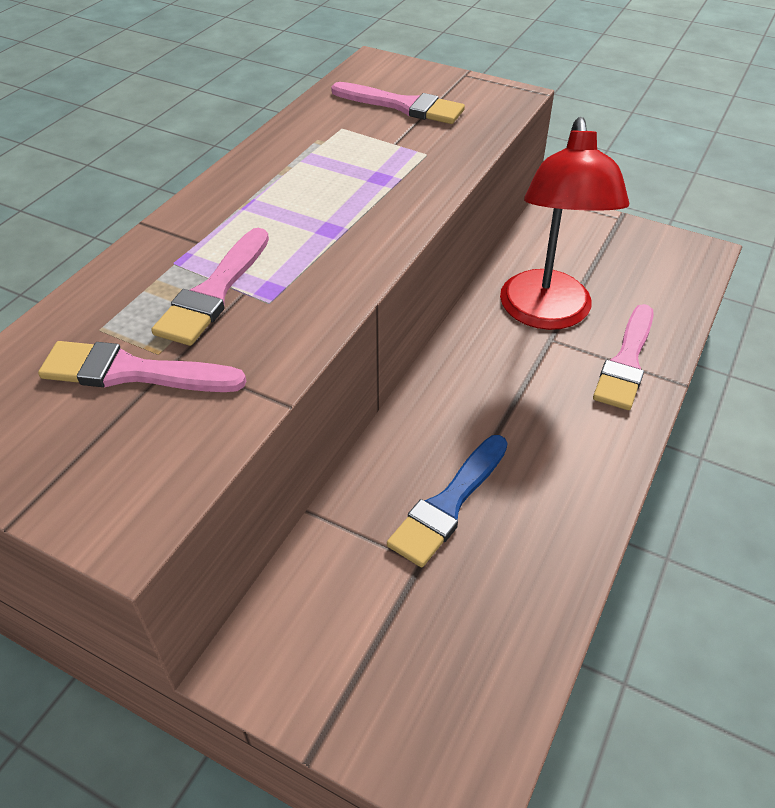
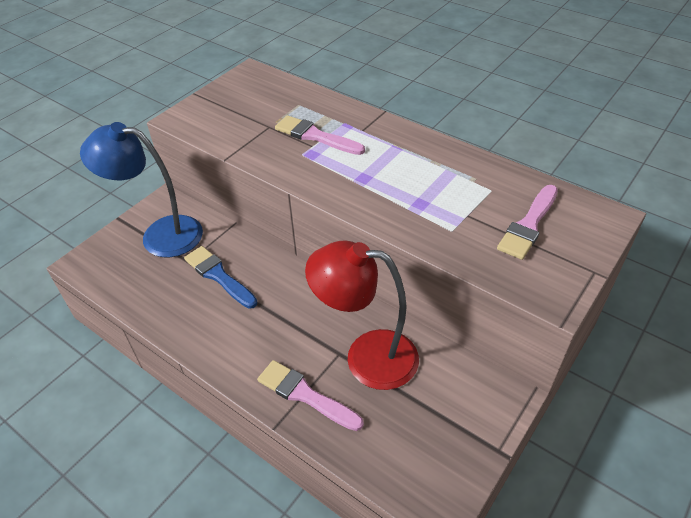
camera: 100 degrees right, 0 degrees up
pink brush [38,341,246,392] -> none
none -> blue lamp [80,122,203,257]

